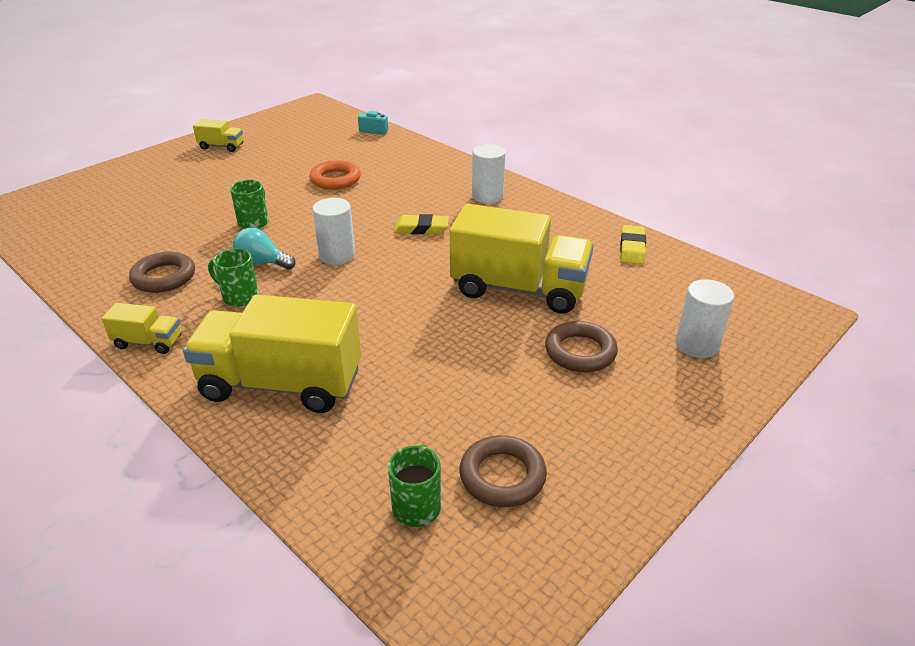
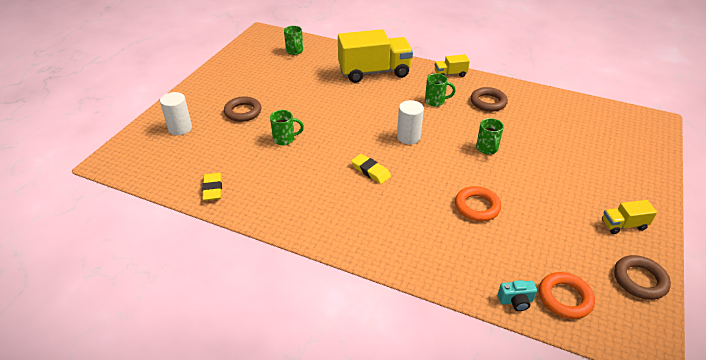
camera: 160 degrees right, 5 degrees up
turquoise light bulb [233,228,296,269] -> none
yellow eraser [394,214,449,234] -> yellow eraser turned 60 degrees clockwise [351,154,391,184]
yellow truck [450,204,593,314] -> green mug [270,110,304,145]
brown ring [459,435,547,507] -> brown ring moved to [614,255,671,300]
white cylinder [472,144,506,204] -> none
none -> orange ring [539,272,595,319]

